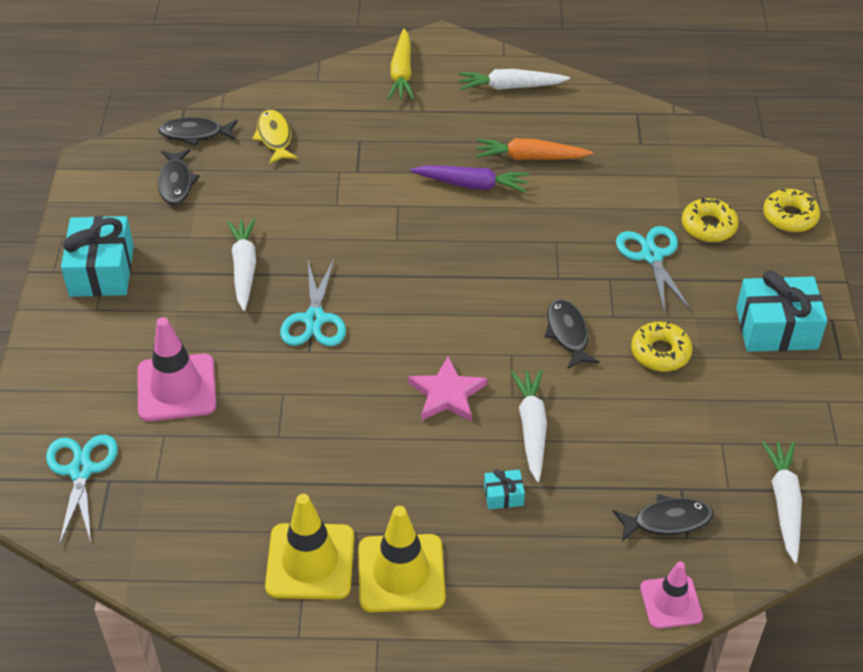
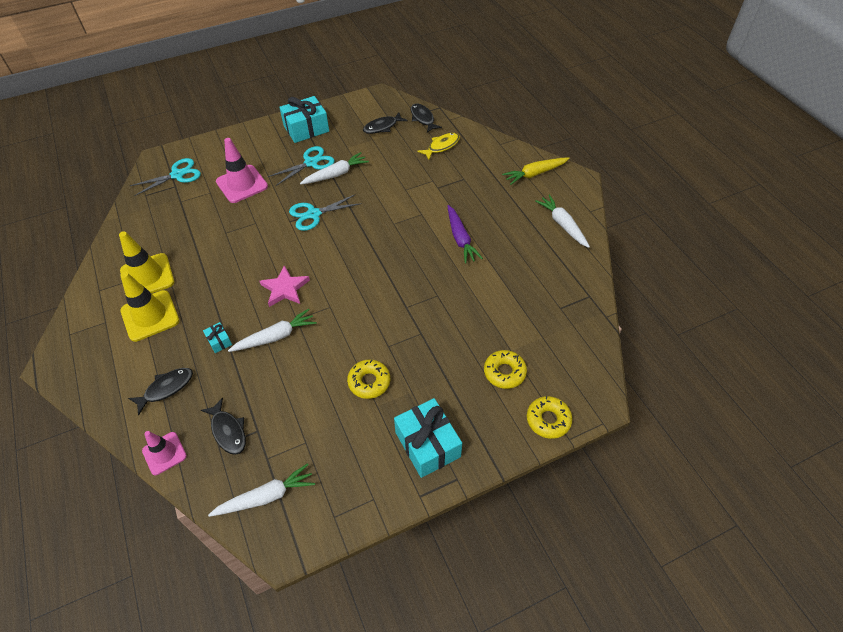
camera: 65 degrees right, 5 degrees up
orange carrot [476,138,593,160] -> none
black fish [545,299,599,369] -> black fish moved to [128,368,193,415]
turquoise scissors [616,226,691,313] -> turquoise scissors moved to [268,146,335,186]

